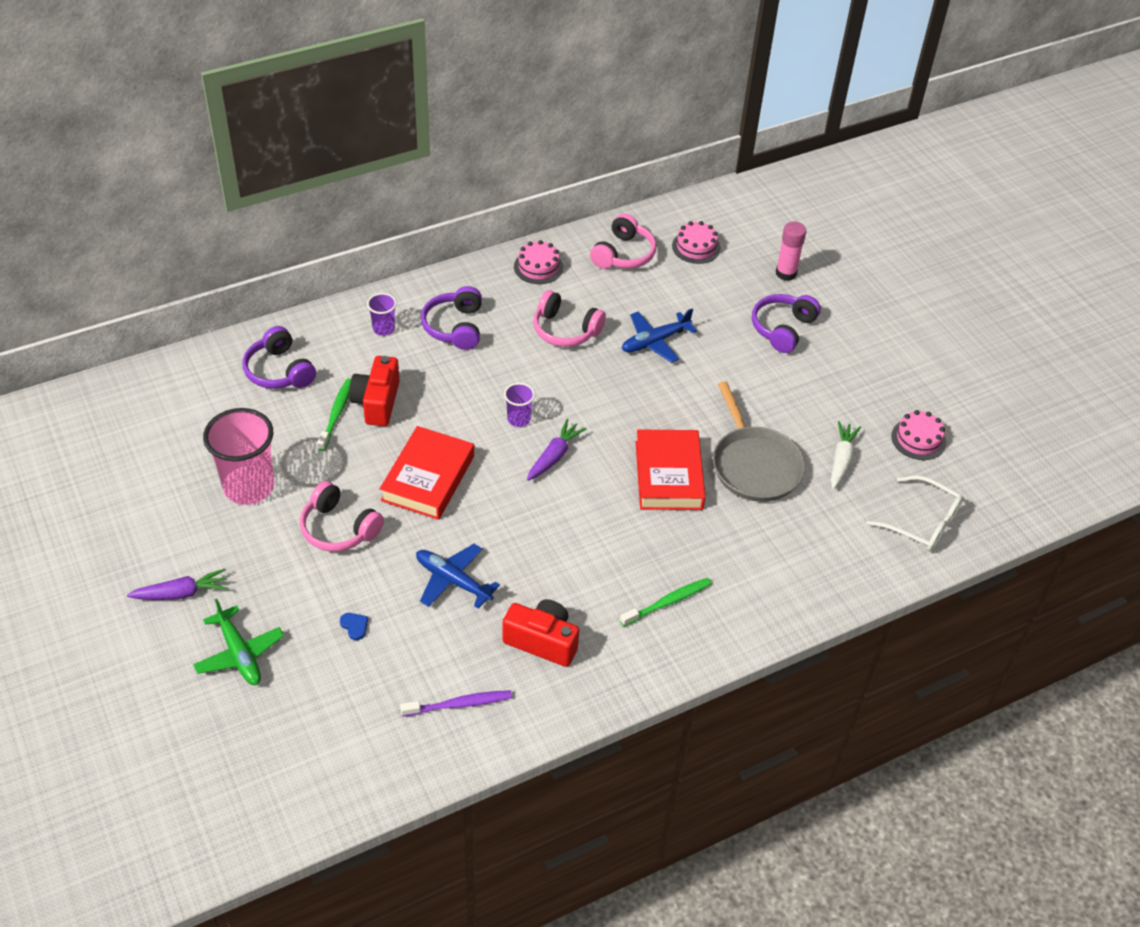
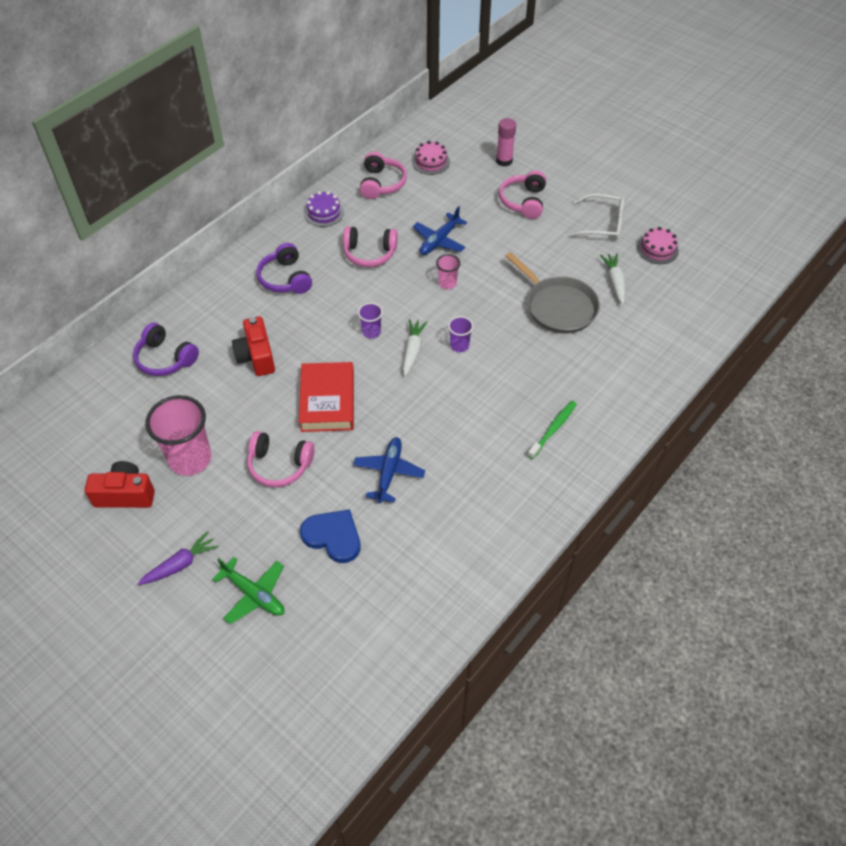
camera: 20 degrees left, 5 degrees up
green toothbrush [317,378,351,451] -> none
blue heart [340,613,368,640] -> blue heart [300,509,361,563], size x2.37
purple cup [367,293,397,336] -> purple cup moved to [448,316,474,352]
purple toothbrush [400,690,512,717] -> none
blue plane [416,544,500,609] -> blue plane turned 90 degrees clockwise [353,437,425,503]
red camera [502,599,579,667] -> red camera moved to [85,461,155,508]
pink cake [514,240,563,284] -> purple cake [304,191,344,227]
purple carrot [527,419,586,481] -> white carrot [403,319,427,376]
red book [636,429,706,510] -> none
purple headphones [752,294,821,353] -> pink headphones [499,171,546,219]
white glasses [866,475,963,551] -> white glasses moved to [568,193,624,240]
none -> pink cup [436,254,460,289]

